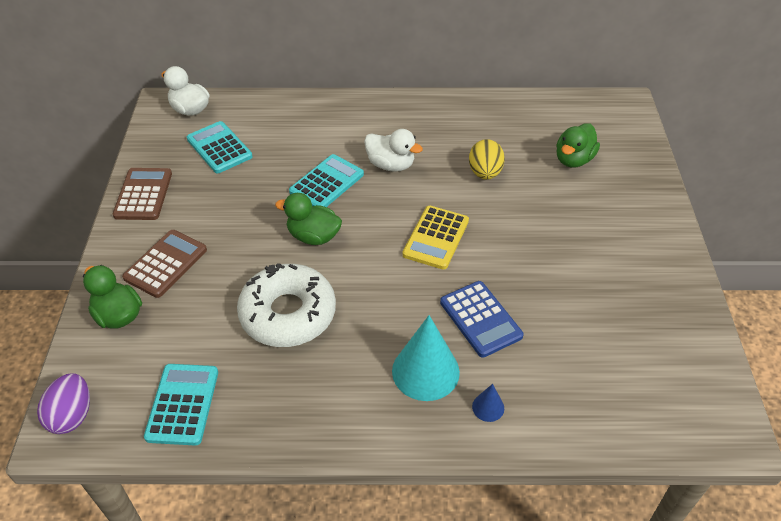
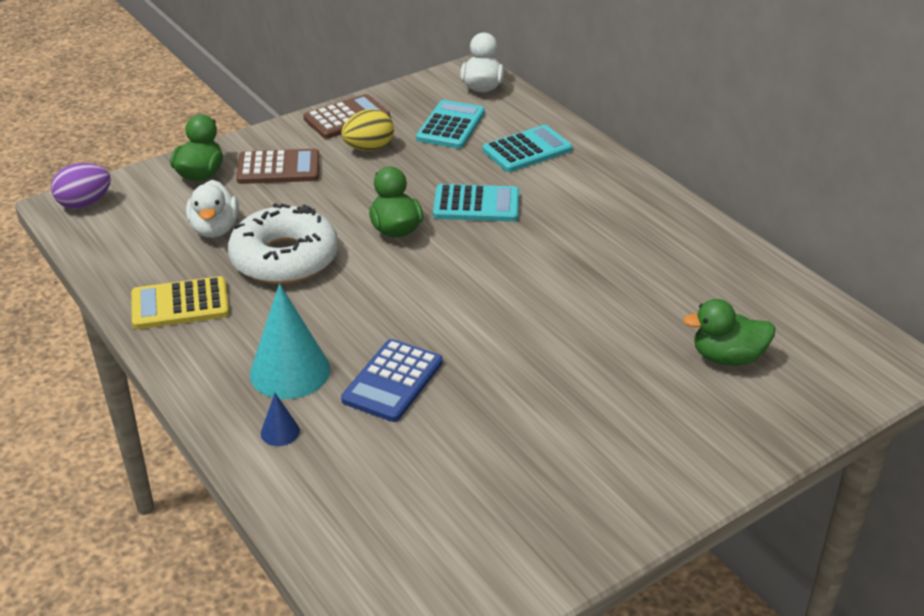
camera: 55 degrees right, 10 degrees down
turquoise calculator [144,364,218,446] -> turquoise calculator moved to [483,125,572,172]
white duck [364,129,423,172] -> white duck moved to [186,180,239,238]
yellow calculator [403,206,469,270] -> yellow calculator moved to [131,276,229,329]
yellow egg [469,139,505,180] -> yellow egg moved to [341,109,394,151]

